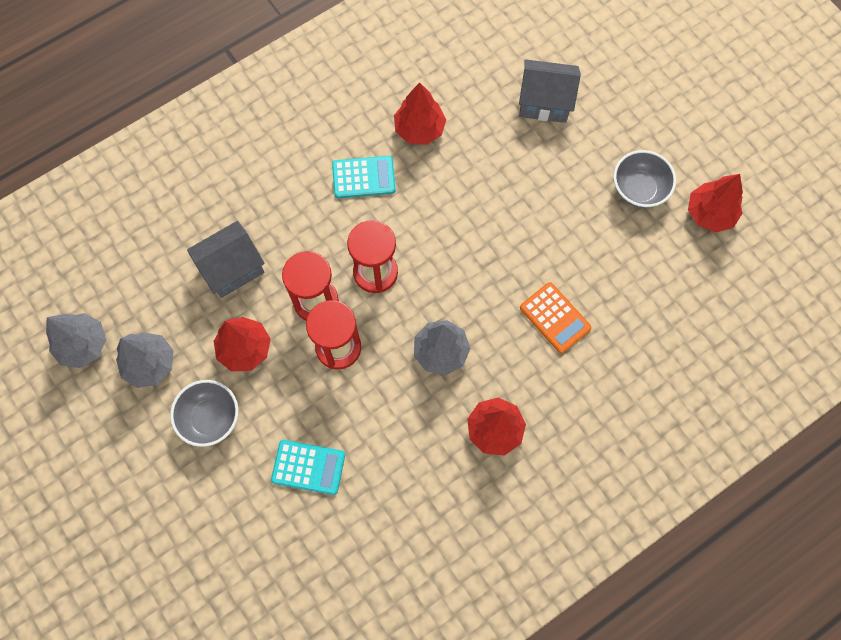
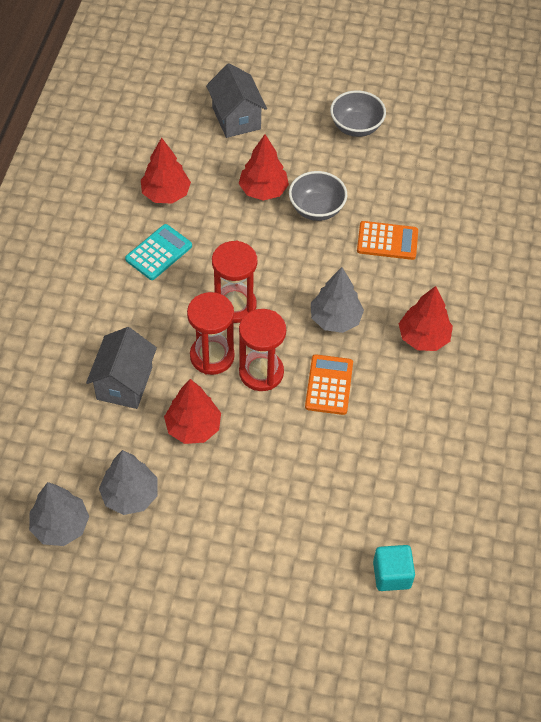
camera: 45 degrees left, 15 degrees down
grey bowl [170,380,238,447] -> grey bowl moved to [289,171,347,221]
turquoise calculator [271,440,345,495] -> none
grey house [519,59,581,123] -> grey house turned 75 degrees counterclockwise [206,63,267,138]
red tree [688,174,743,233] -> red tree moved to [239,134,289,201]
none -> orange calculator [305,354,353,415]
none -> turquoise cube [373,545,415,591]

